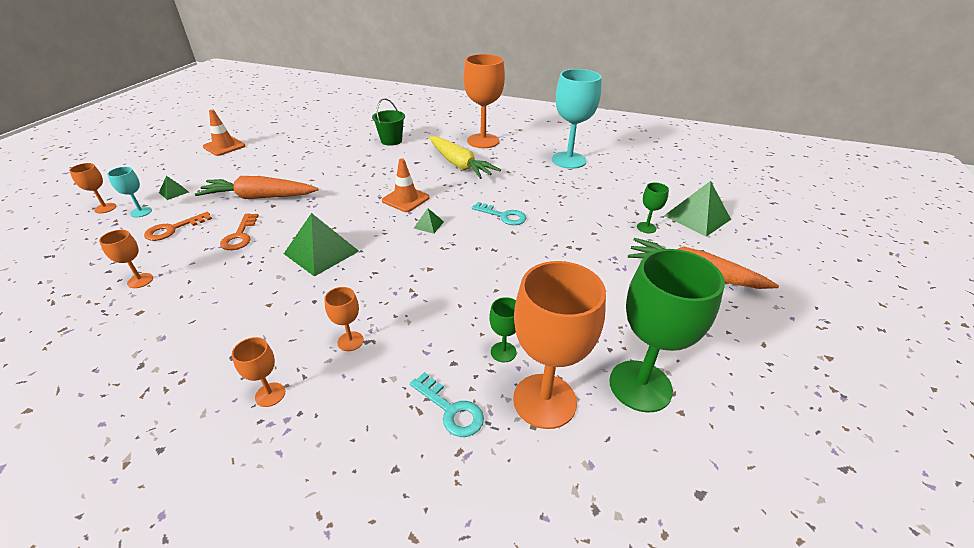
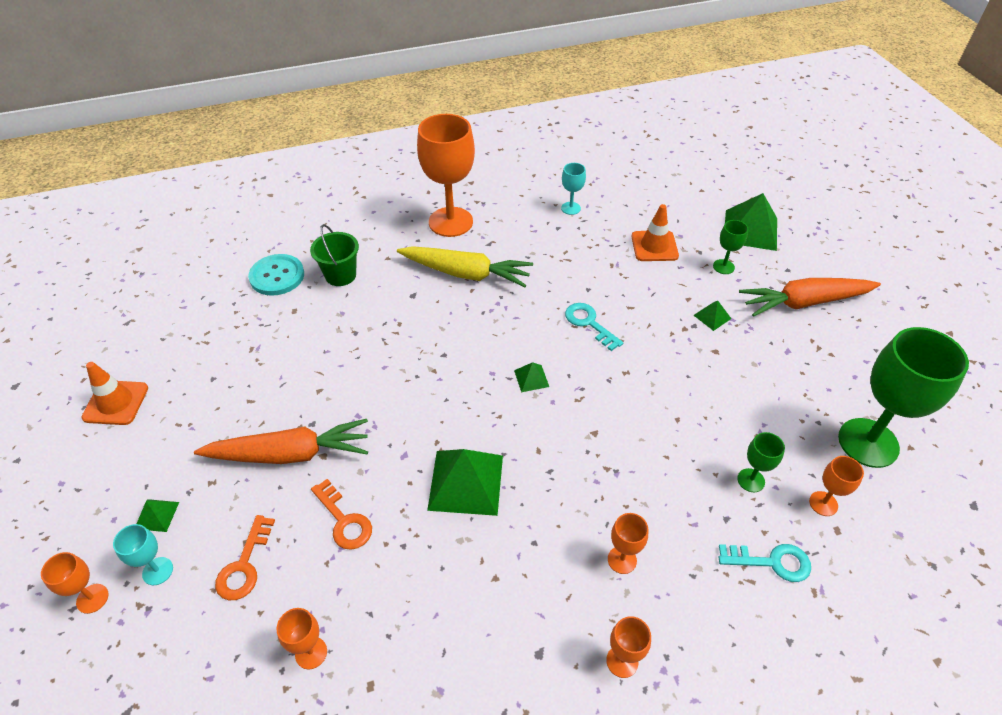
camera: 35 degrees left, 10 degrees up
orange carrot [195,176,319,199] -> orange carrot turned 150 degrees counterclockwise [194,419,368,464]
orange traffic cone [382,158,430,212] -> orange traffic cone moved to [631,204,679,261]
turquoise key [472,202,526,225] -> turquoise key turned 120 degrees counterclockwise [565,303,623,351]
orange goblet [513,261,606,429] -> orange goblet [809,456,864,516], size x0.45
turquoise goblet [552,69,602,169] -> turquoise goblet [561,163,586,215], size x0.45
none -> turquoise button [248,254,304,296]
none -> green pyramid [693,300,731,331]

